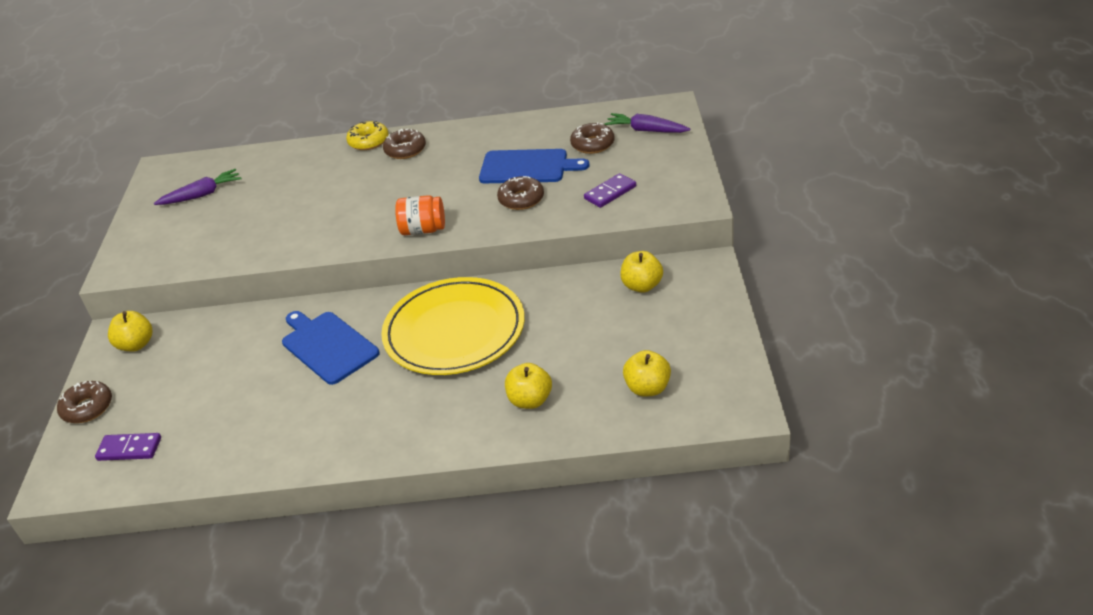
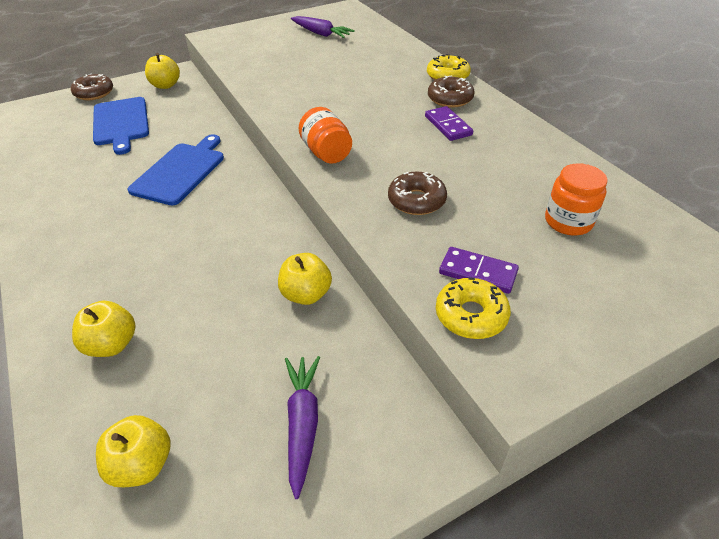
camera: 60 degrees right, 5 degrees up
purple domino [95,433,161,461] -> purple domino moved to [425,106,473,141]
yellow plate [381,277,525,375] -> none
blue cutting board [479,149,590,183] -> blue cutting board moved to [93,97,149,155]
brown donut [570,122,615,154] -> orange jar [545,163,607,235]
purple carrot [604,113,690,133] -> purple carrot moved to [285,356,320,499]
yellow apple [620,251,663,293] -> yellow apple moved to [278,253,332,305]
none -> yellow donut [436,278,511,339]

